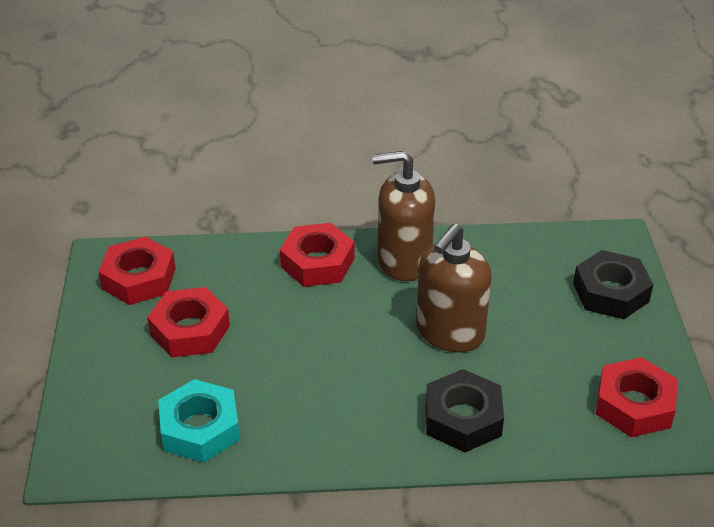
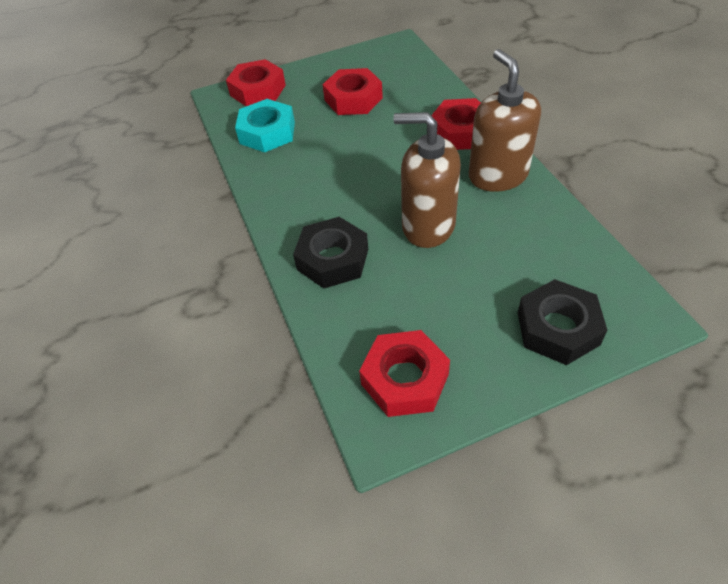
camera: 75 degrees right, 10 degrees up
red nut [99,237,176,305] -> red nut moved to [226,59,286,106]

